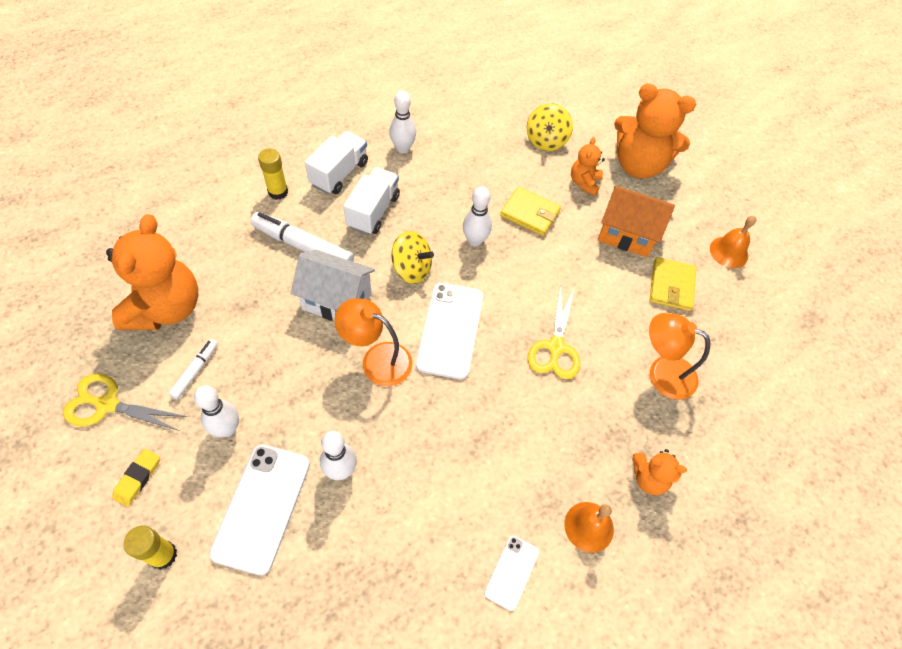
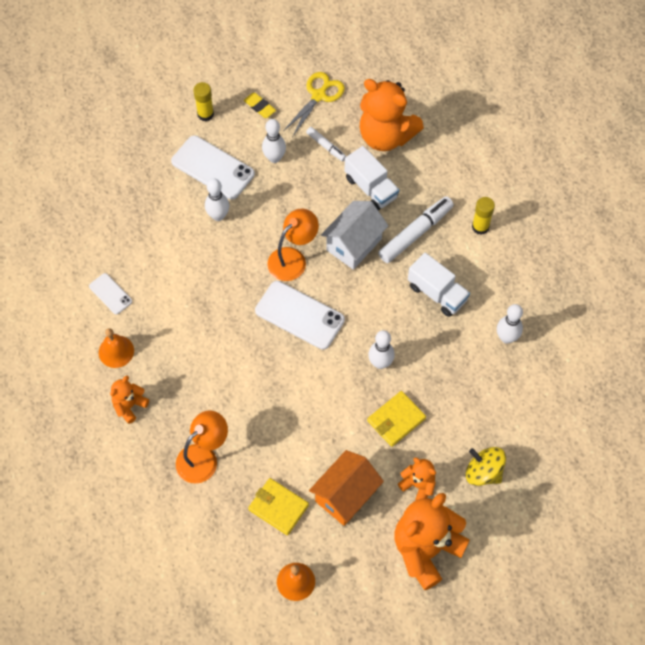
camera: 115 degrees right, 5 degrees up
white truck [305,131,368,194] -> white truck moved to [344,146,399,210]
yellow spinning top [391,231,434,284] -> none
yellow scissors [528,285,580,379] -> none

